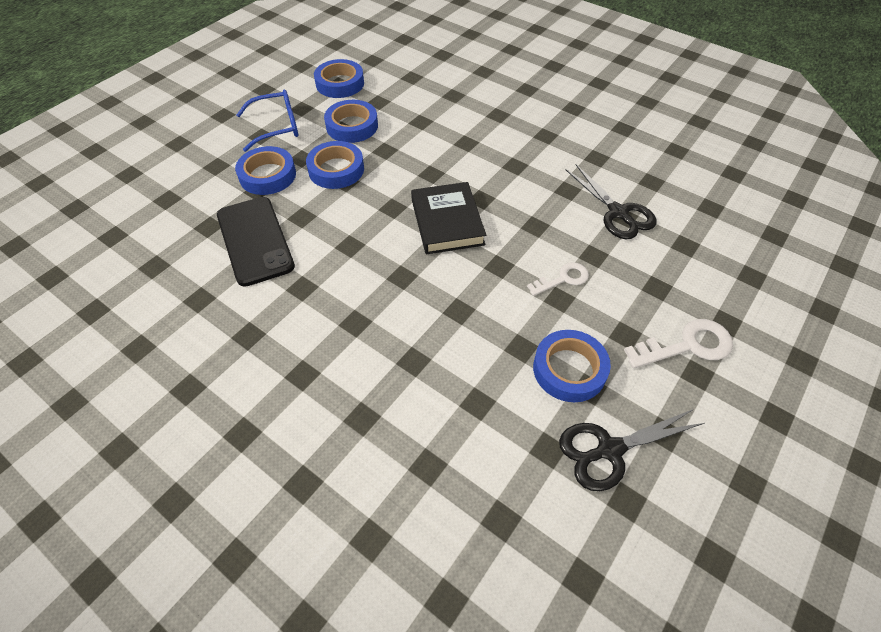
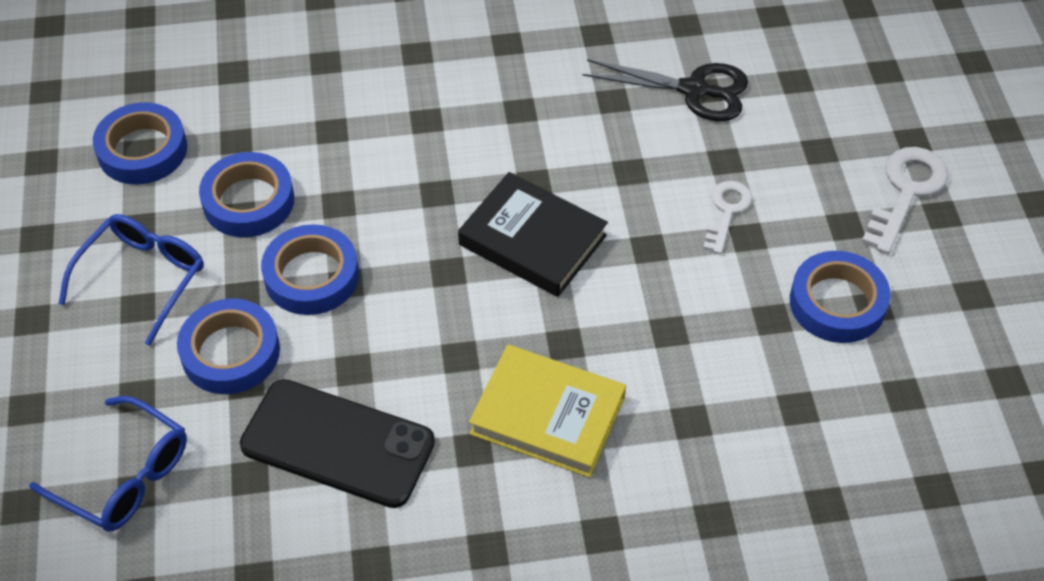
camera: 45 degrees left, 0 degrees up
black scissors [559,409,704,491] -> none
none -> blue glasses [29,396,187,531]
none -> yellow book [469,345,626,478]

